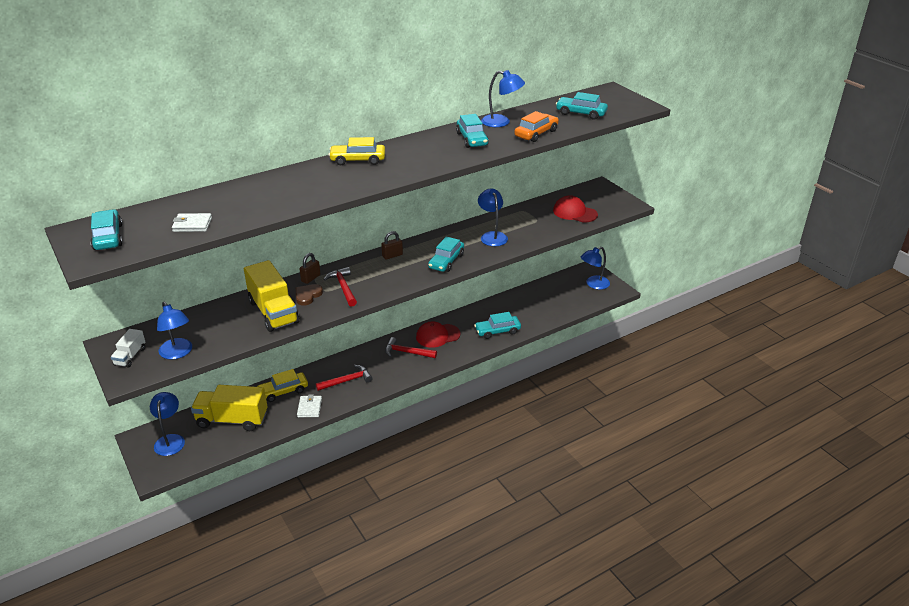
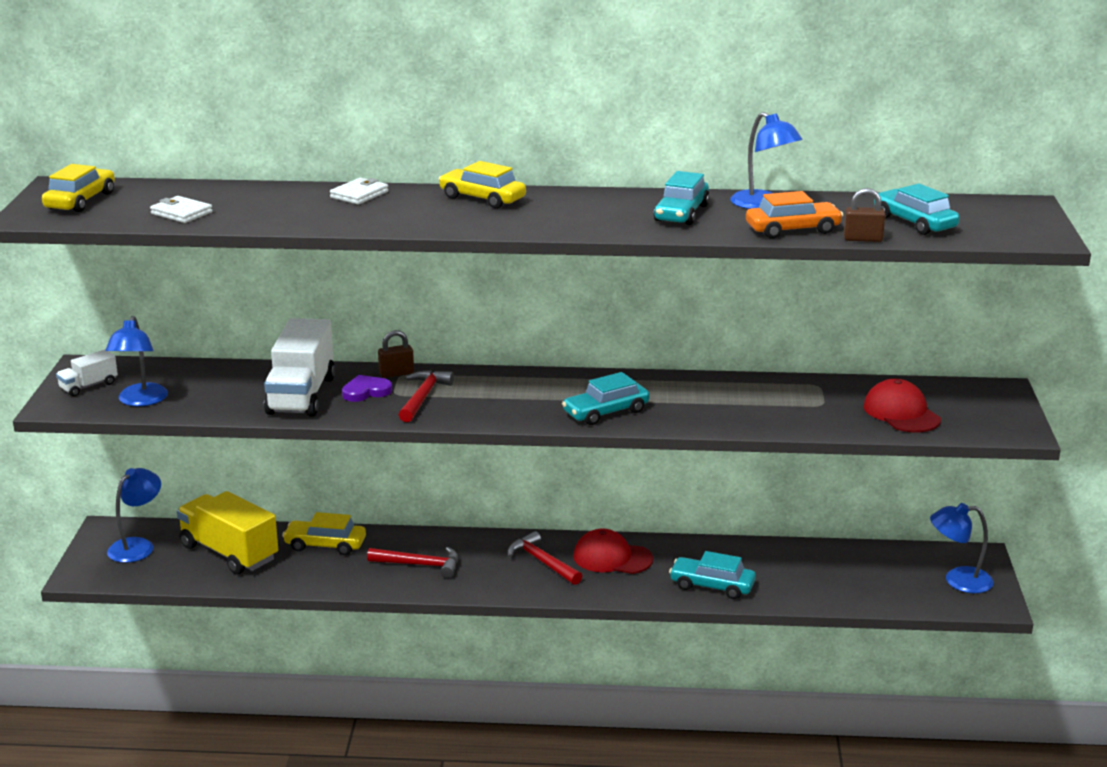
camera: 35 degrees right, 10 degrees down
turquoise car [90,209,123,250] -> yellow car [42,164,115,212]
yellow truck [244,260,300,332] -> white truck [264,318,335,417]
brown heart [296,284,323,306] -> purple heart [342,375,392,402]
white wallet [297,394,322,417] -> white wallet moved to [330,178,389,205]
brown padlock [381,231,403,260] -> brown padlock moved to [844,188,885,242]
blue lamp [478,188,508,246] -> none

